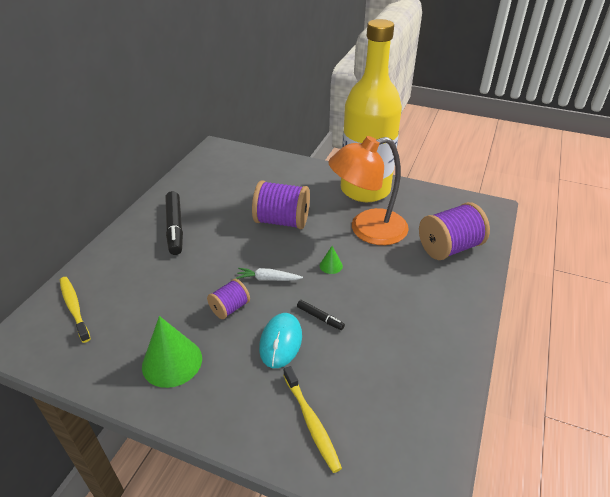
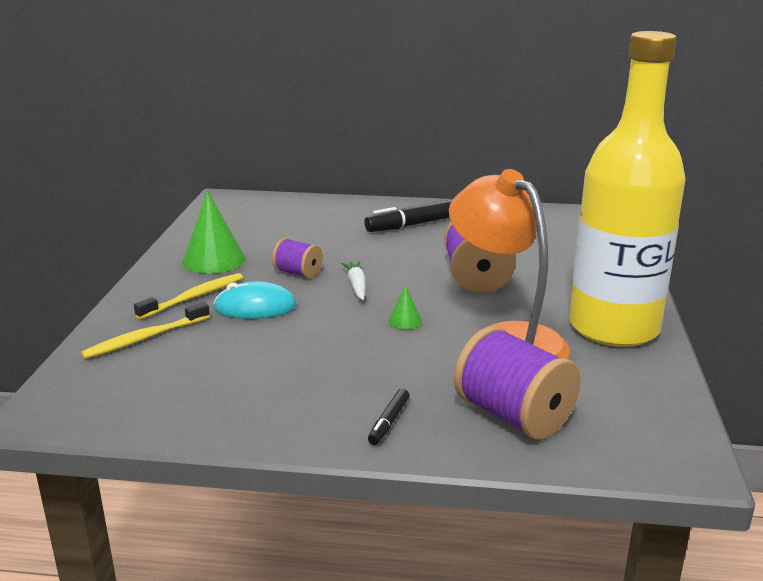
camera: 75 degrees right, 15 degrees down
yellow toothbrush [60,277,91,343] -> yellow toothbrush moved to [134,273,243,320]
black marker [297,300,345,330] -> black marker moved to [368,389,410,445]

